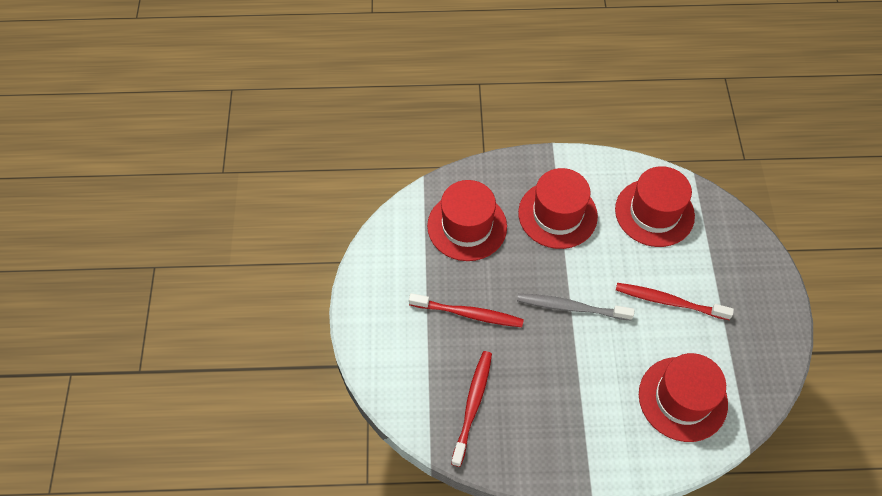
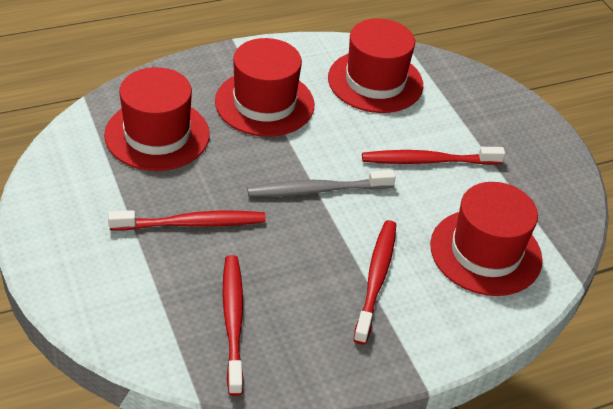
camera: 25 degrees left, 15 degrees down
none -> red toothbrush [353,220,397,345]

